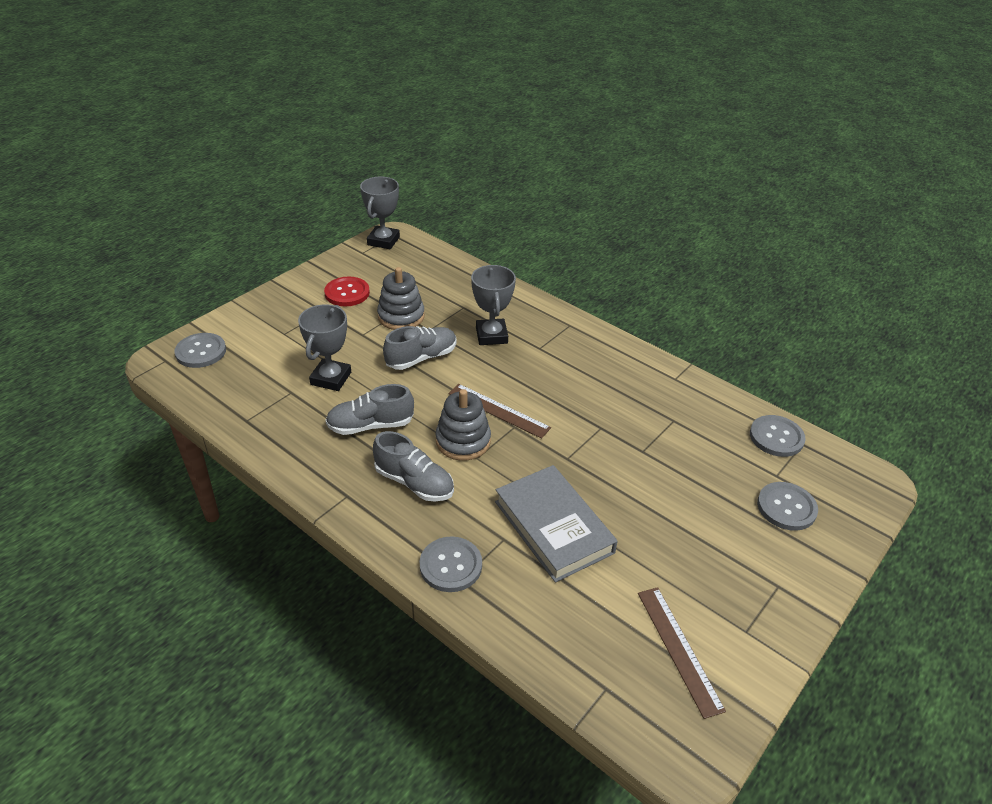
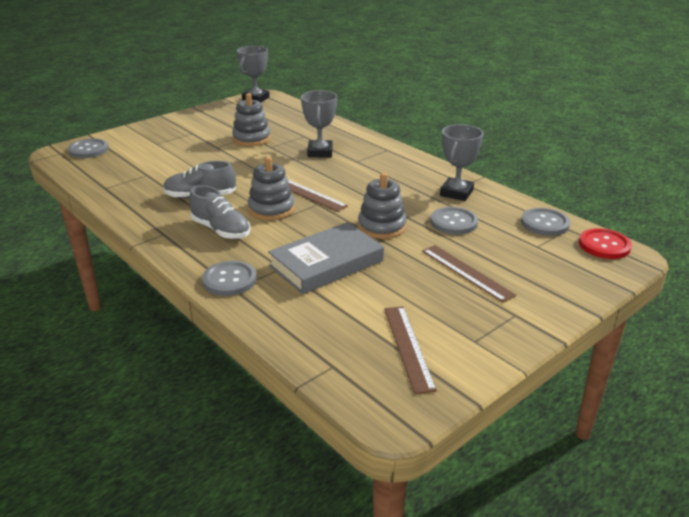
camera: 10 degrees right, 10 degrees down
grey trophy [298,304,351,391] -> grey trophy moved to [440,124,483,201]
red button [324,277,370,307] -> red button moved to [579,228,632,259]
grey shoe [383,326,457,370] -> none
grey book [495,465,618,582] -> grey book turned 75 degrees clockwise [268,222,384,294]
grey button [757,482,818,531] -> grey button moved to [430,207,478,235]
none -> grey stacking toy [358,172,407,239]
none -> brown ruler [422,245,516,302]

